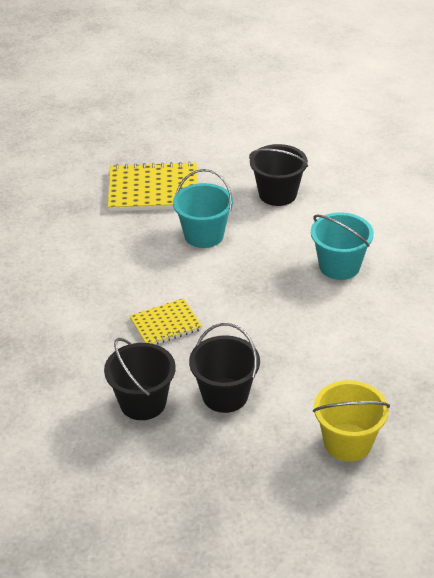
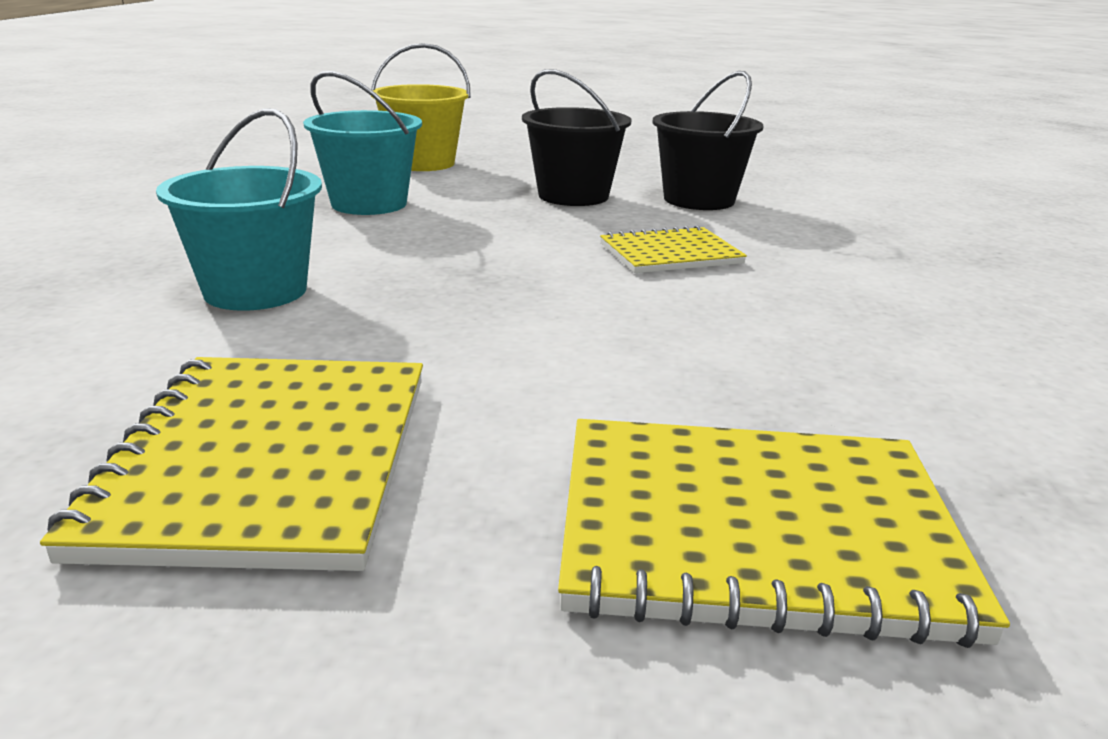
camera: 175 degrees left, 15 degrees down
turquoise bucket [173,169,233,248] -> turquoise bucket moved to [303,71,422,215]
black bucket [249,144,308,206] -> yellow notebook [40,357,423,571]

